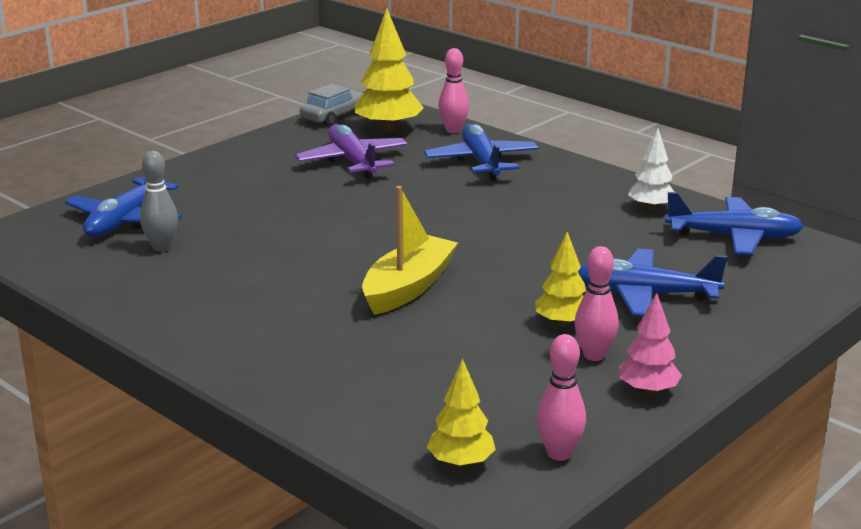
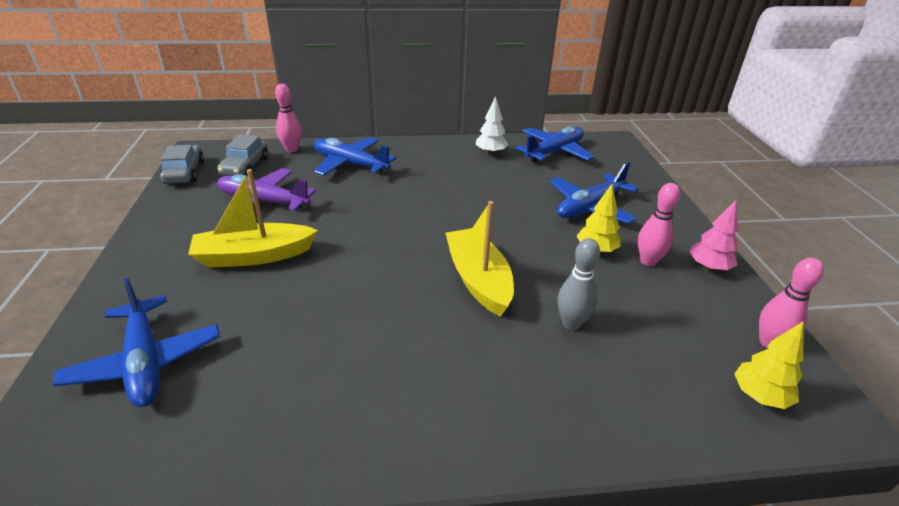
camera: 50 degrees left, 10 degrees up
grey bowling pin [140,151,178,252] -> grey bowling pin moved to [558,238,600,330]
yellow tree [355,8,424,133] -> grey car [217,135,268,176]
none -> yellow boat [188,169,318,268]

